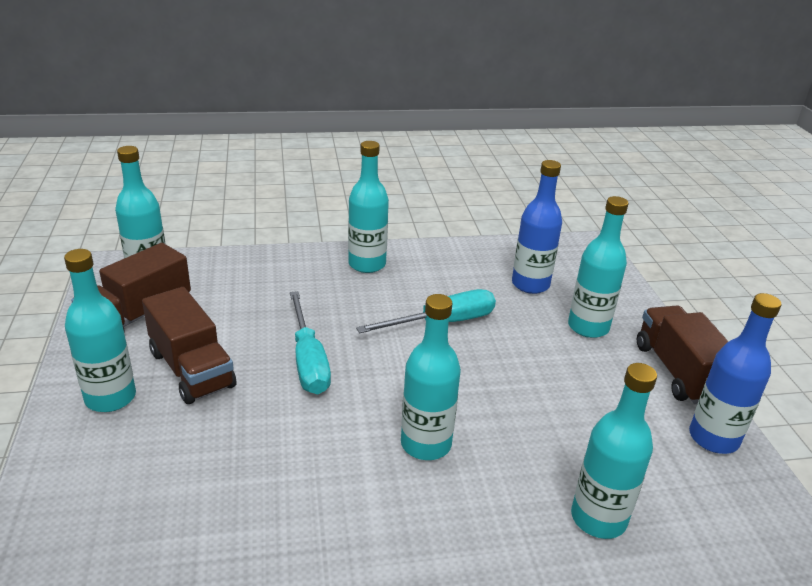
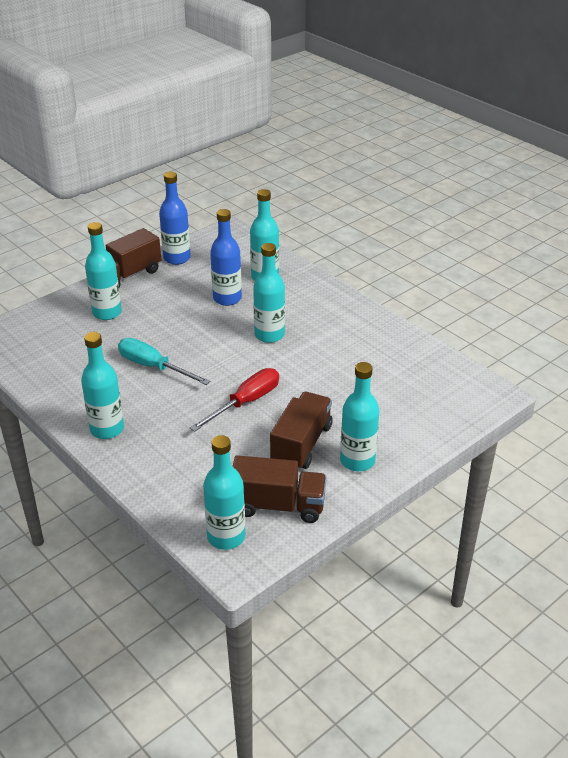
camera: 120 degrees left, 5 degrees up
turquoise screwdriver [290,291,331,394] -> red screwdriver [190,368,279,432]
blue bottle [512,160,562,294] -> blue bottle moved to [210,209,242,306]

